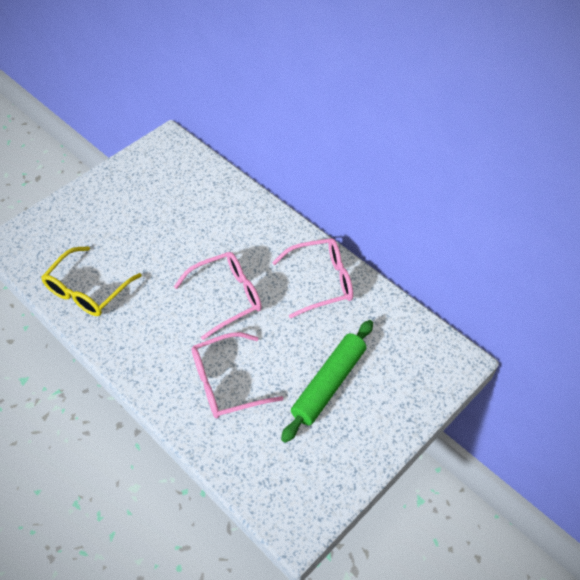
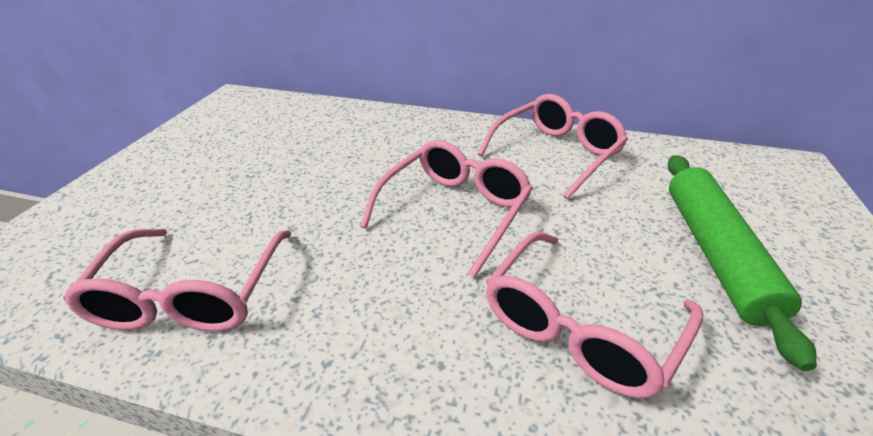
camera: 30 degrees left, 15 degrees down
yellow glasses [41,246,142,316] -> pink glasses [63,229,291,332]

